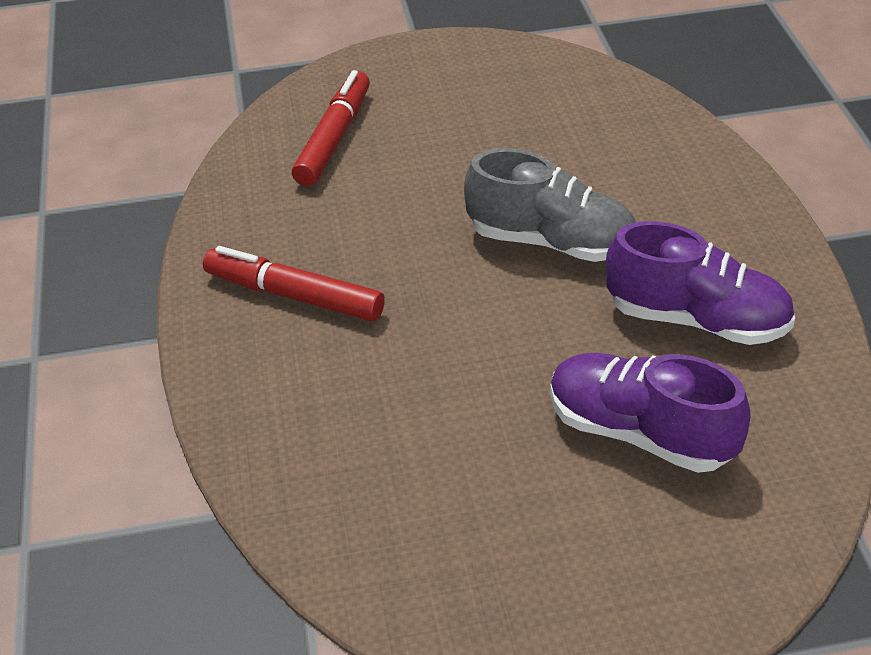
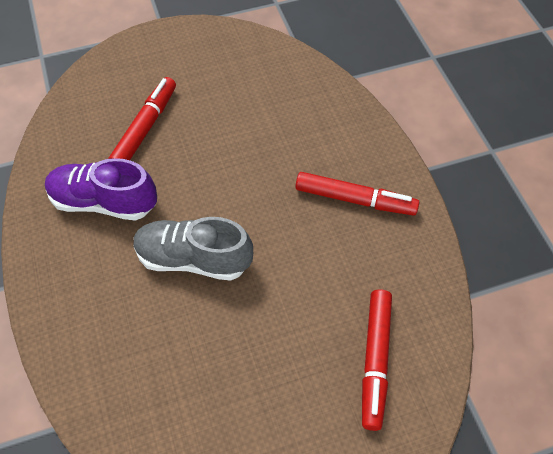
camera: 170 degrees right, 15 degrees up
purple shoe [550,353,751,473] -> red marker [109,77,176,160]

